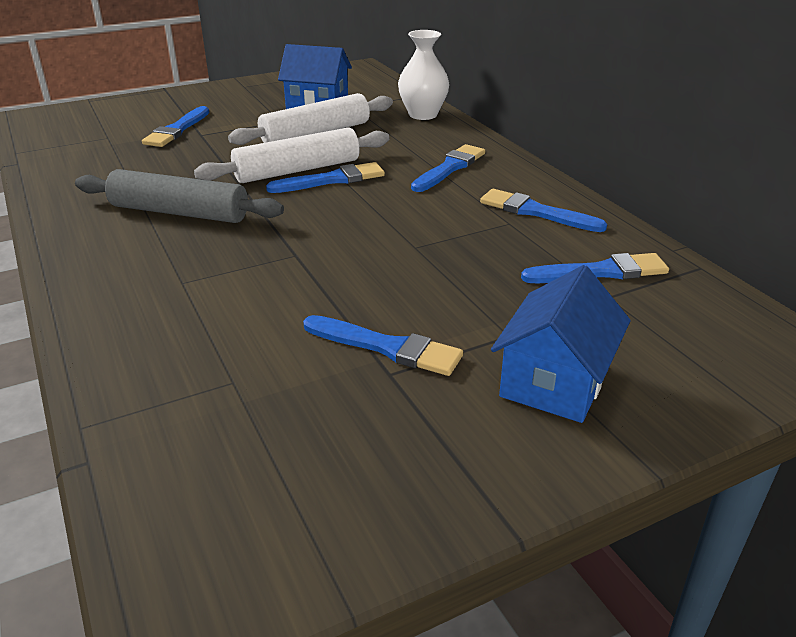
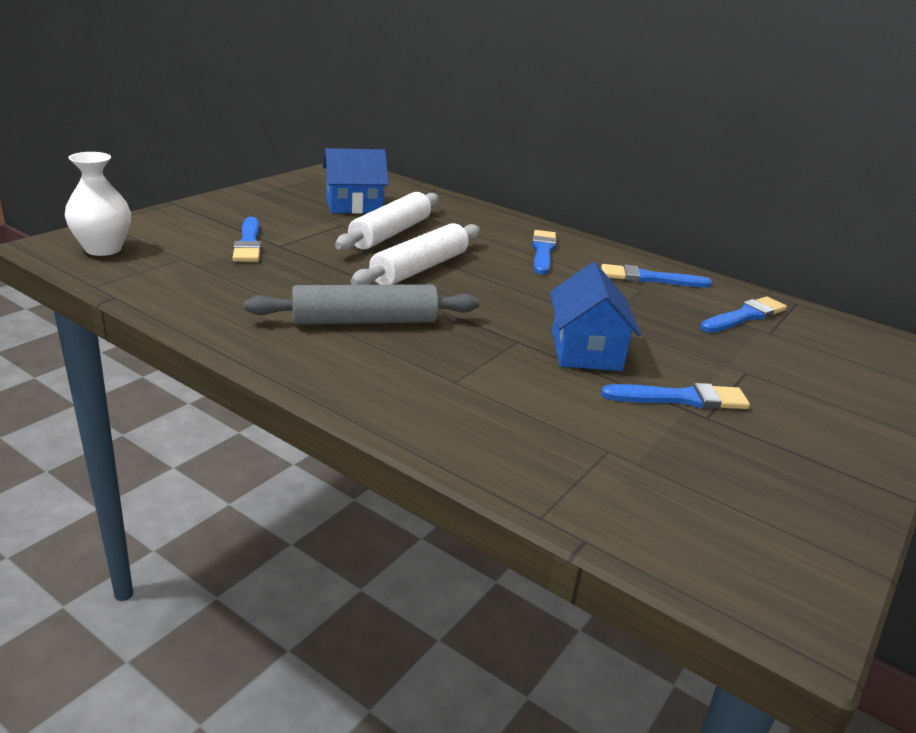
camera: 30 degrees left, 5 degrees down
blue brush [266,162,385,193] -> none
white vase [398,30,450,120] -> white vase moved to [65,152,131,256]
blue house [491,265,631,423] -> blue house moved to [550,262,641,371]

